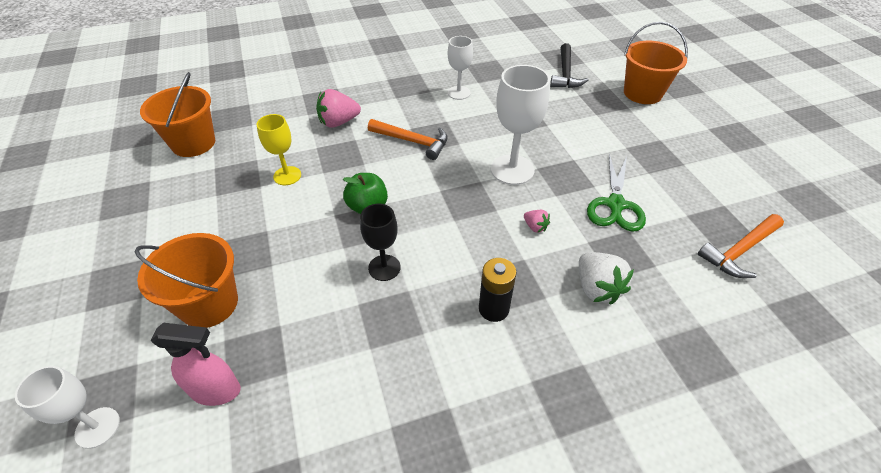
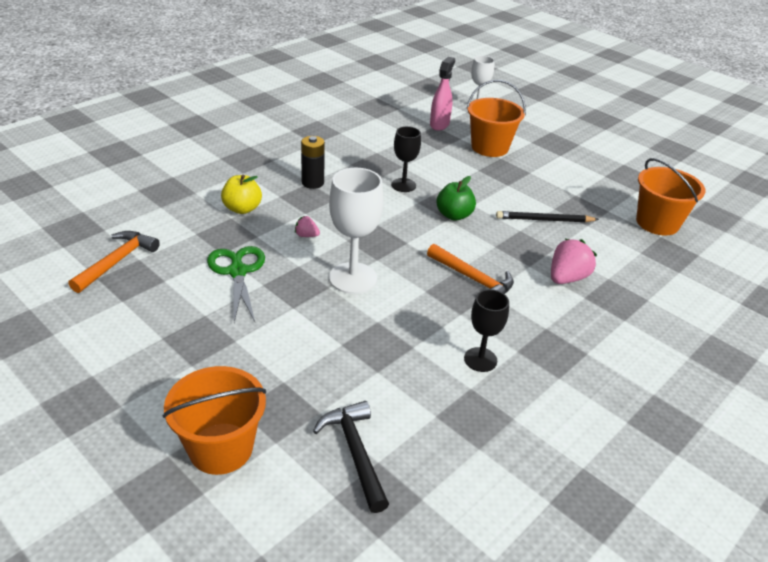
camera: 150 degrees right, 10 degrees down
pink spray bottle [151,323,241,406] -> pink spray bottle turned 135 degrees clockwise [430,57,455,131]
yellow goblet [257,114,301,185] -> black pencil [496,211,599,223]
orange hammer [368,119,448,160] -> orange hammer turned 135 degrees counterclockwise [427,244,514,294]
white goblet [448,36,473,100] -> black goblet [464,289,509,372]
white strawberry [579,252,634,305] -> yellow apple [221,175,262,214]

